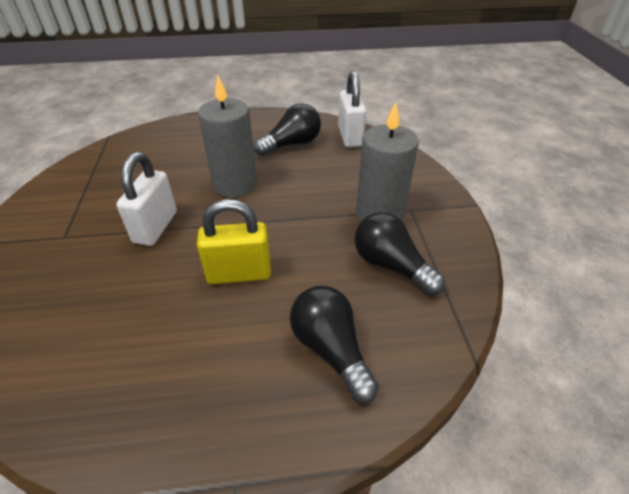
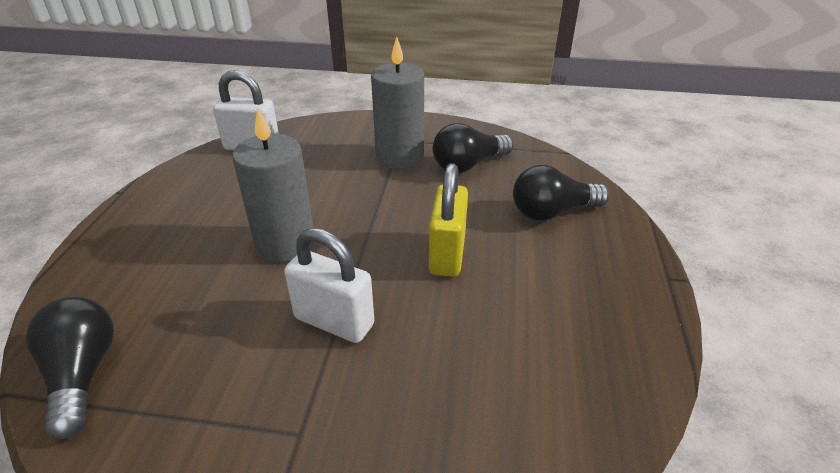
camera: 75 degrees left, 5 degrees down
black light bulb [253,103,321,156] -> black light bulb moved to [25,296,114,439]

